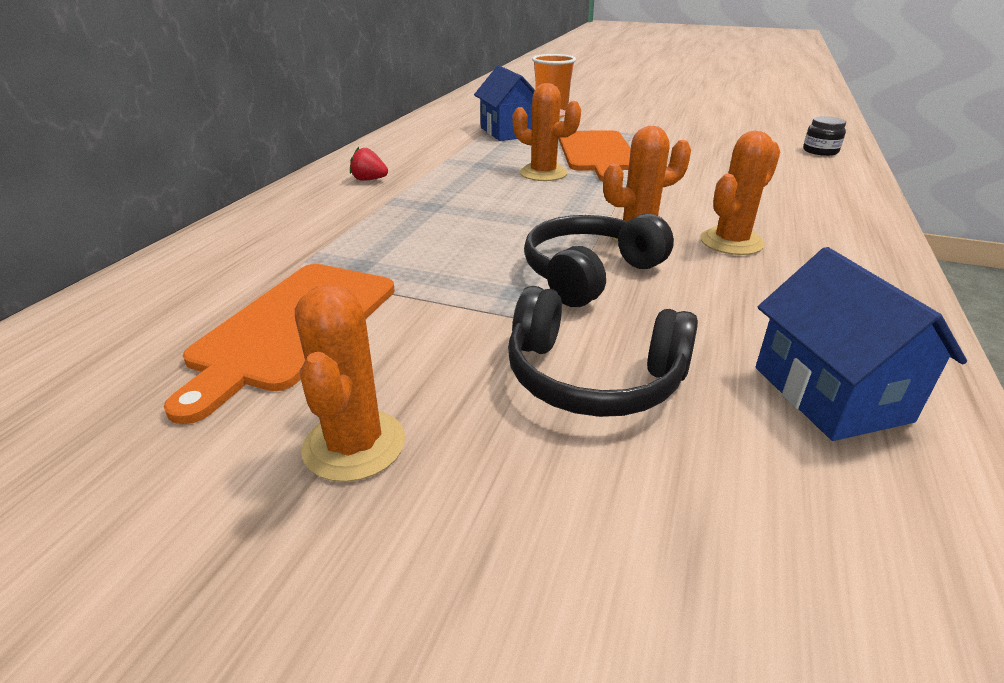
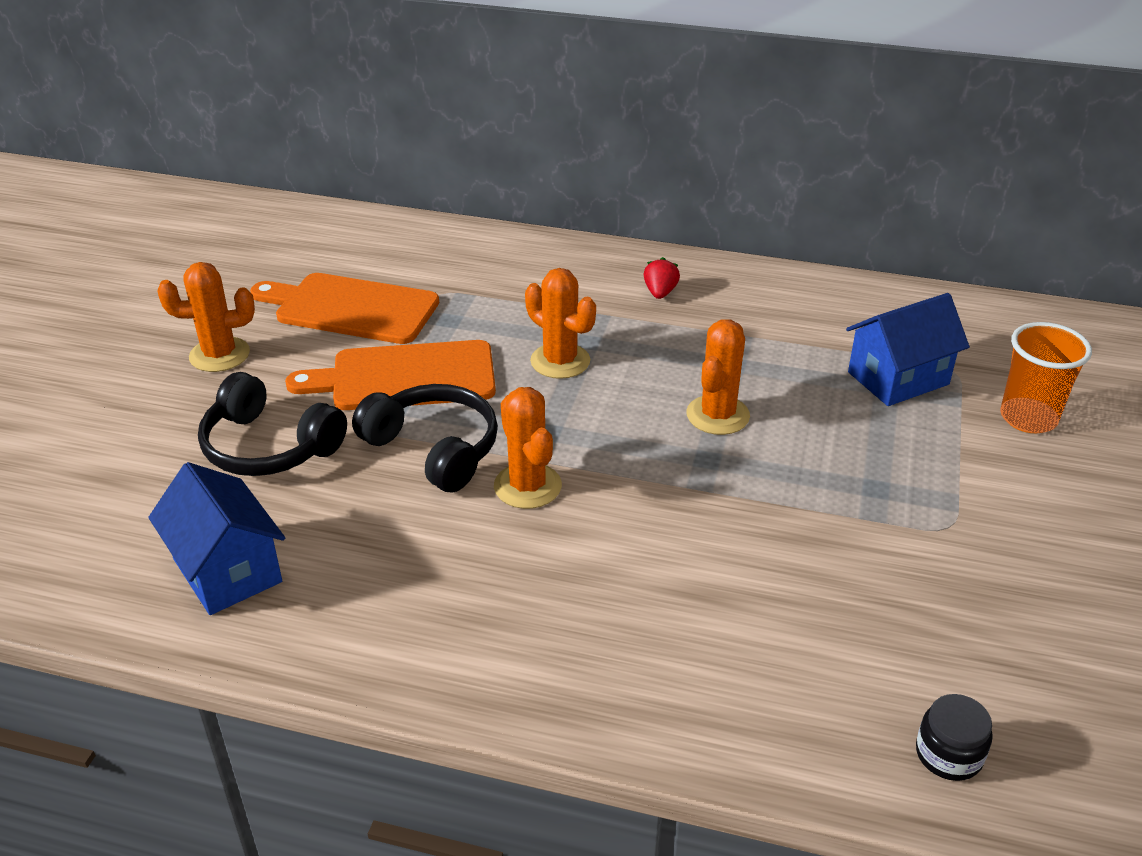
camera: 85 degrees right, 5 degrees up
black headphones [508,286,698,417] -> black headphones turned 75 degrees counterclockwise [198,372,347,476]
orange cutting board [558,130,631,182] -> orange cutting board moved to [285,340,496,410]
orange cactus [700,131,780,255] -> orange cactus moved to [525,268,596,379]
blue house [756,247,967,441] -> blue house turned 75 degrees clockwise [148,462,285,615]

